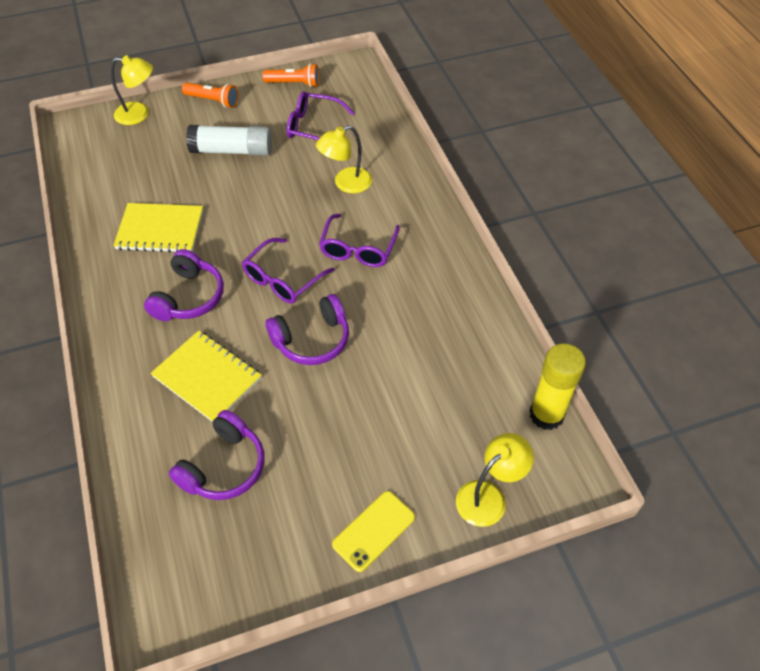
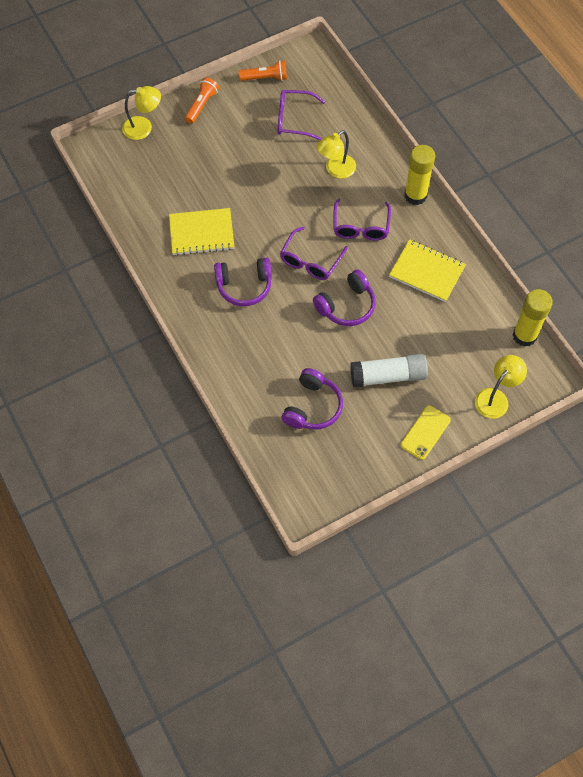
camera: 10 degrees left, 10 degrees up
purple headphones [144,249,224,321] -> purple headphones turned 75 degrees clockwise [214,257,272,306]
yellow notebook [150,330,262,422] -> yellow notebook moved to [389,239,466,302]
orange flashlight [182,82,239,108] -> orange flashlight turned 75 degrees counterclockwise [185,77,219,124]
white glue stick [186,125,272,156] -> white glue stick moved to [350,354,428,387]
none -> yellow glue stick [404,145,435,205]

